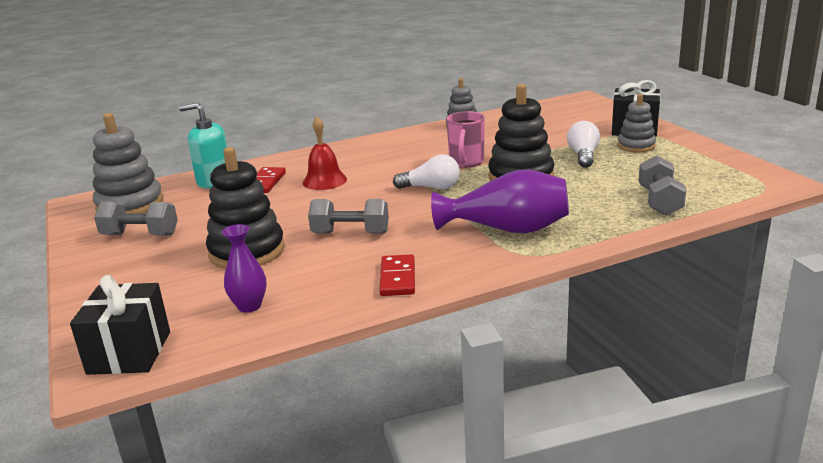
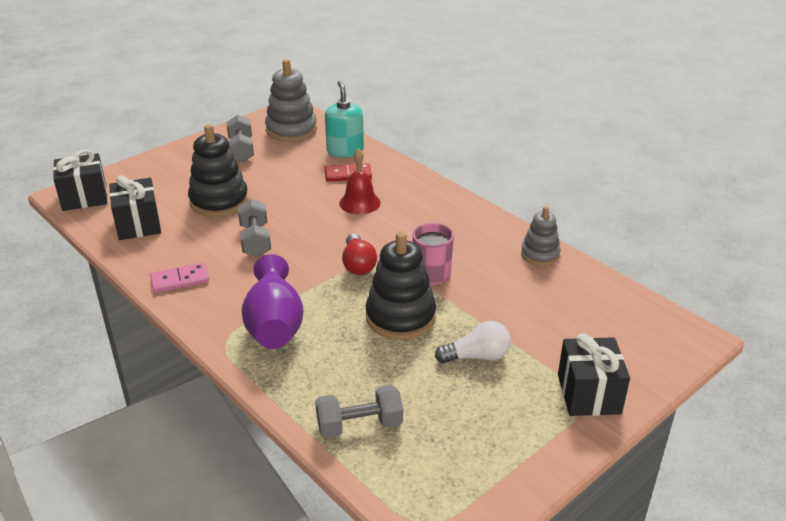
camera: 70 degrees right, 10 degrees up
purple vase [222,224,267,313] -> black gift [109,175,161,240]
red domino [379,254,415,296] -> pink domino [150,263,209,293]
white light bulb [393,154,460,190] -> red light bulb [342,234,377,275]
grey stacking toy [618,94,656,152] -> none

